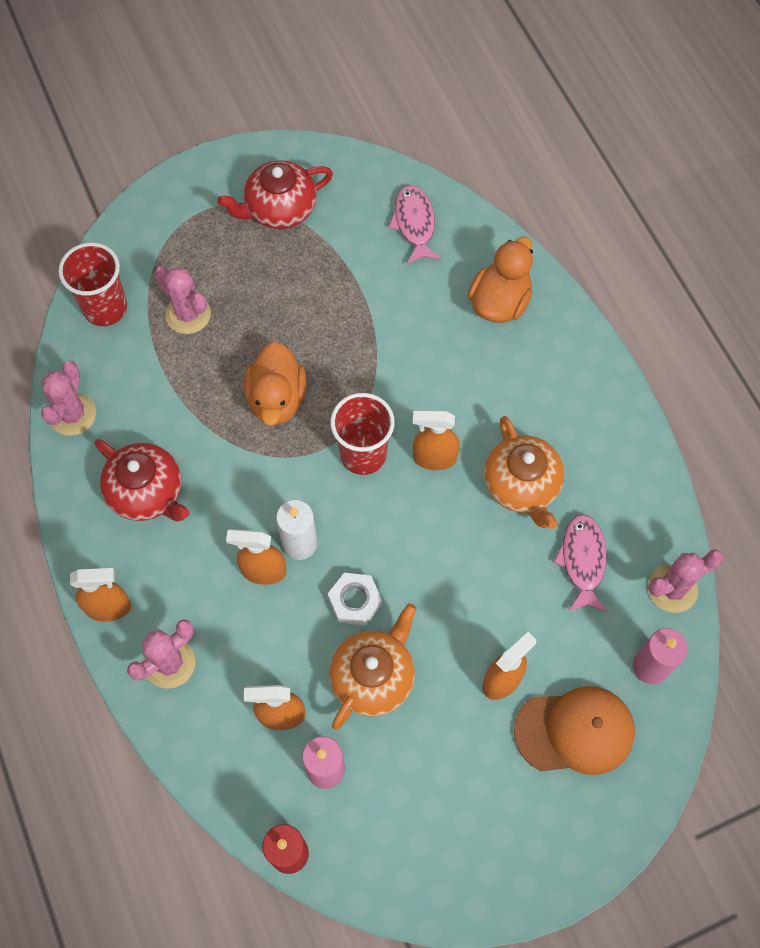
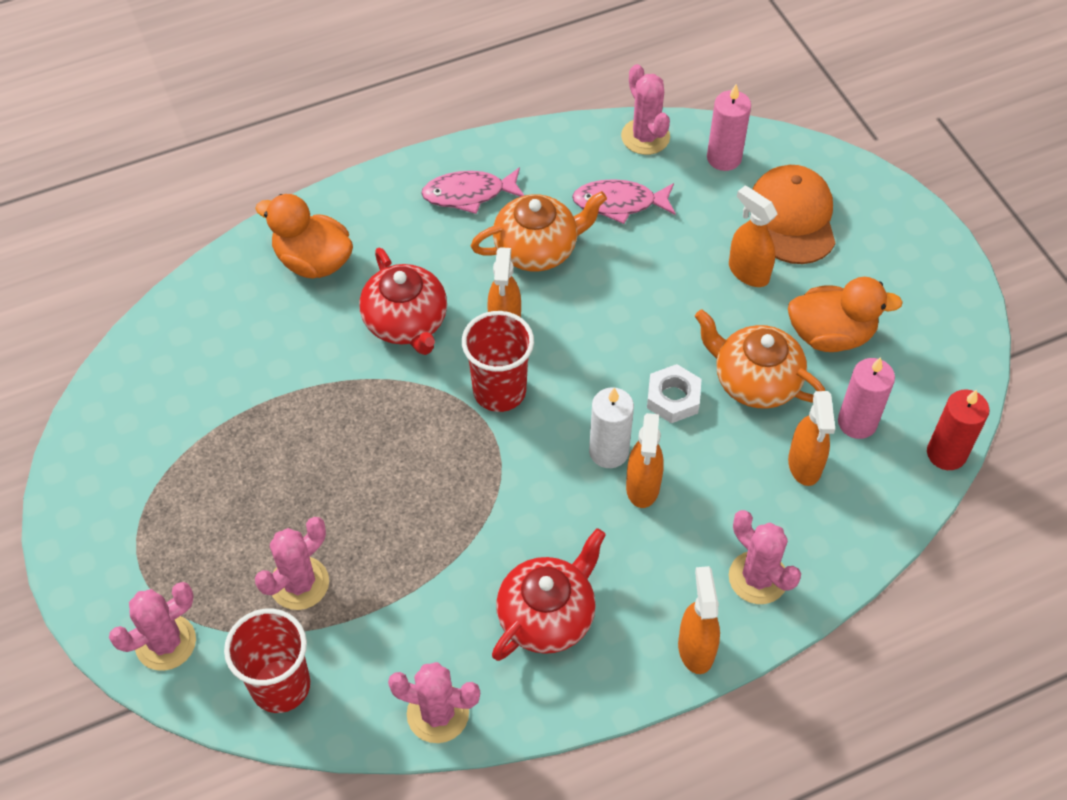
camera: 90 degrees left, 10 degrees down
red teapot [217,160,333,229] -> red teapot moved to [359,248,447,355]
orange duck [244,342,306,426] -> orange duck moved to [788,277,903,352]
pink fish [388,185,441,264] -> pink fish moved to [421,167,525,214]
none -> pink cactus [109,582,196,671]

